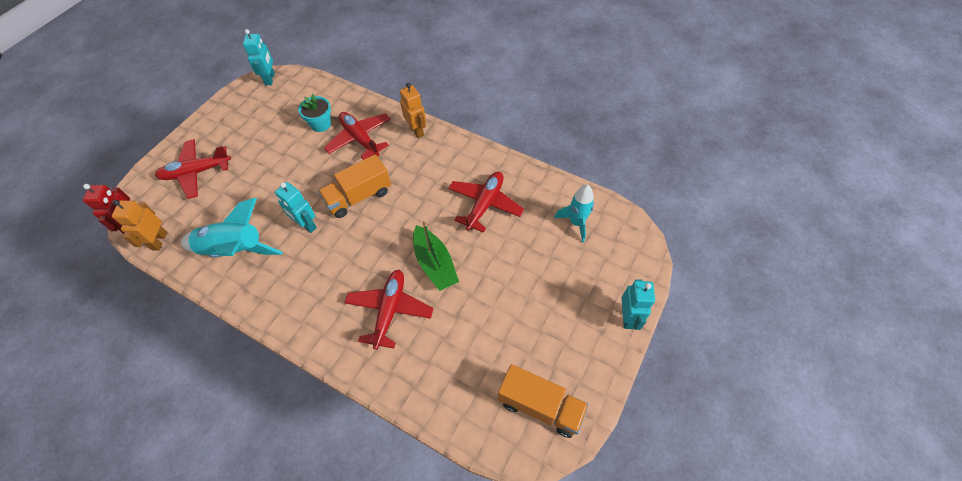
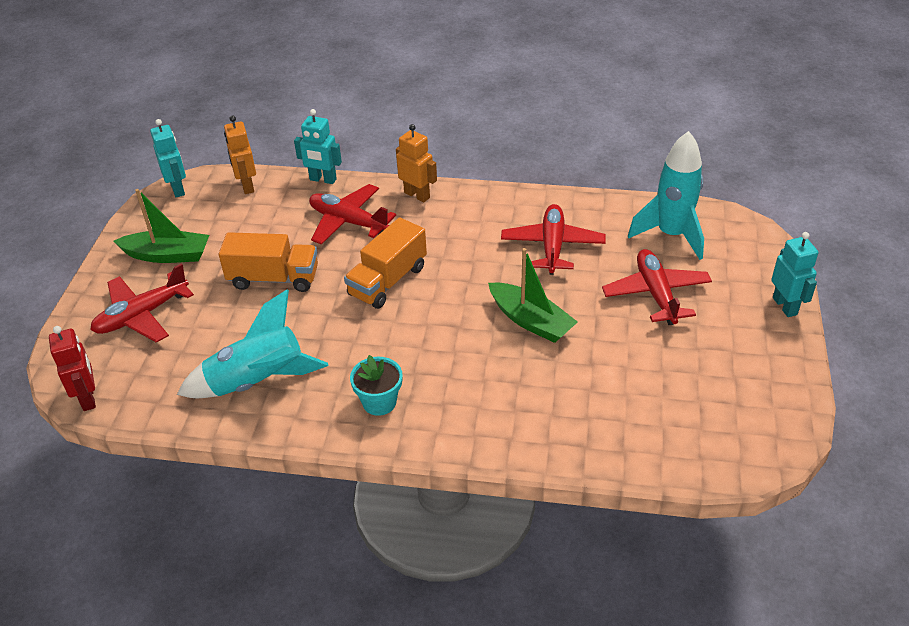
camera: 20 degrees left, 15 degrees down
orange robot [112,200,167,251] -> orange robot moved to [224,116,256,194]
turquoise robot [275,182,317,233] -> turquoise robot moved to [294,109,342,184]
turquoise flower pot [298,94,331,132] -> turquoise flower pot moved to [350,355,403,416]
red plane [344,270,434,350] -> red plane moved to [602,249,712,325]
orange truck [498,364,589,438] -> orange truck moved to [219,232,318,292]
turquoise rocket [554,185,594,242] -> turquoise rocket [628,131,704,260], size x1.51
none -> green boat [113,189,209,263]

